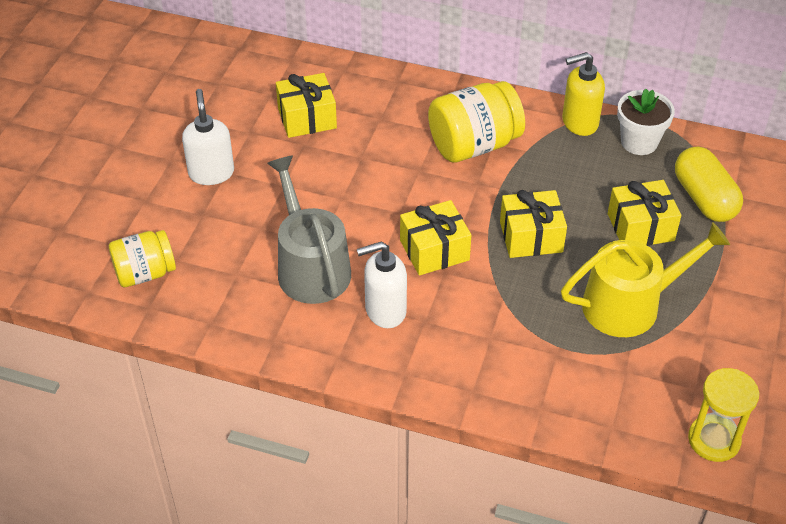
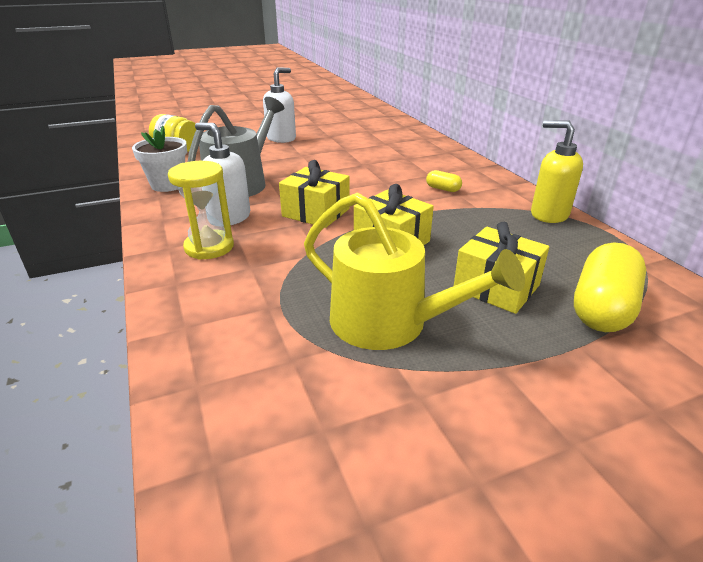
camera: 50 degrees right, 15 degrees down
yellow gift [276,73,337,138] -> none
yellow jar [428,81,525,162] -> yellow capsule [426,170,462,192]
white flower pot [617,89,675,155] -> white flower pot moved to [132,126,187,192]
yellow hourglass [688,368,759,462] -> yellow hourglass moved to [168,161,234,260]

